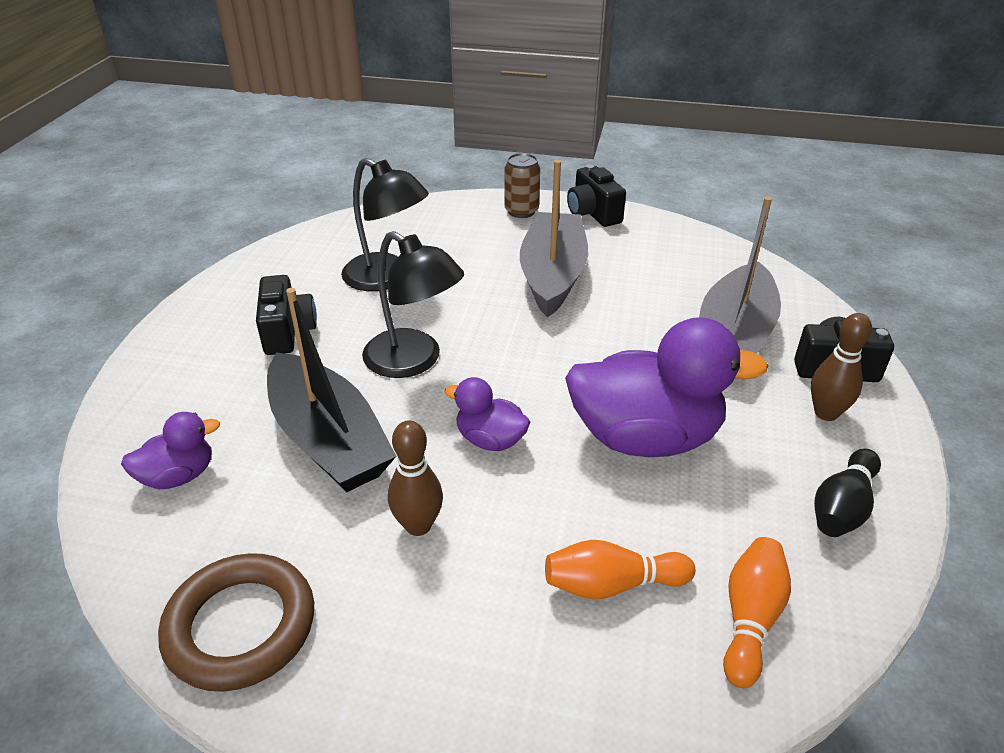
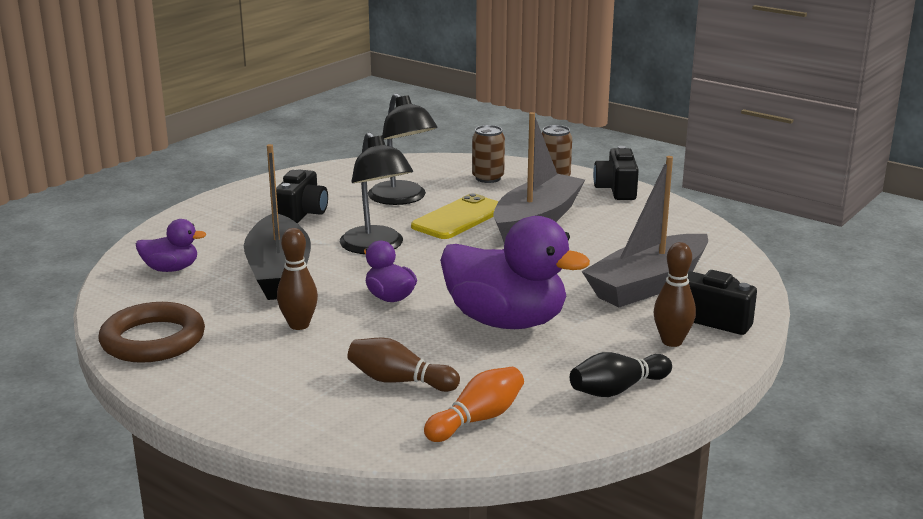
camera: 25 degrees right, 15 degrees down
orange bowling pin [545,540,695,600] -> brown bowling pin [348,338,460,392]
none -> yellow phone [411,193,499,239]
none -> brown can [472,125,505,183]

